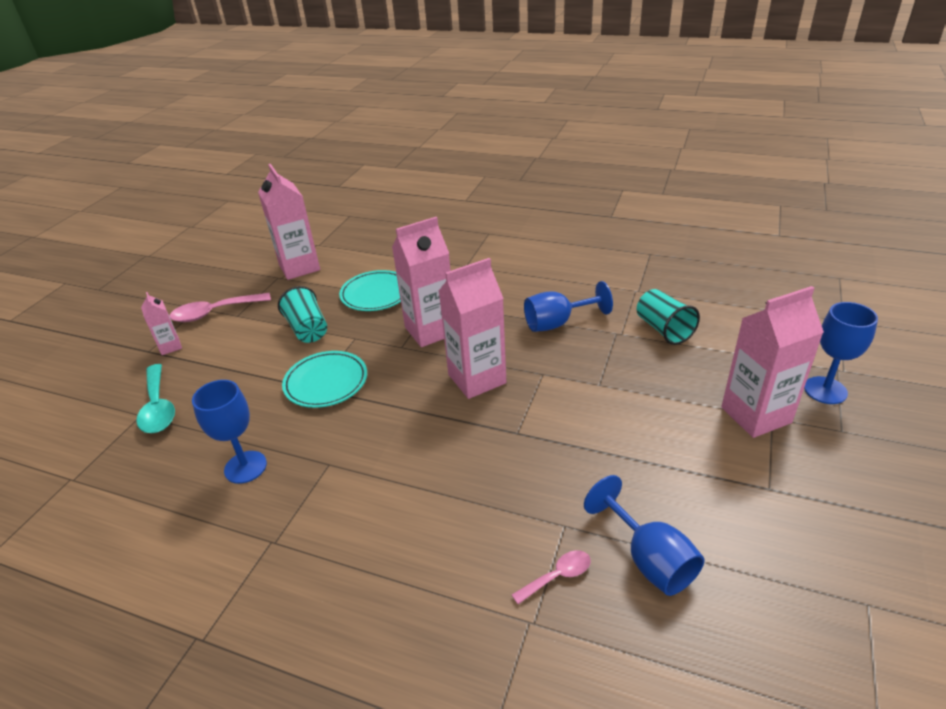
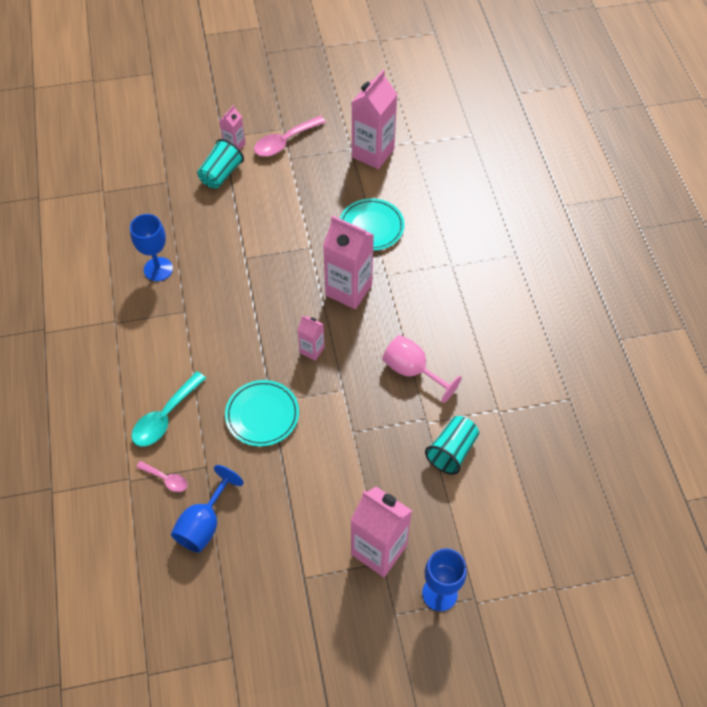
camera: 55 degrees right, 20 degrees up
turquoise spoon [136,364,175,433] -> turquoise spoon moved to [132,371,206,447]
pink spoon [169,293,271,322] -> pink spoon turned 75 degrees counterclockwise [254,116,326,157]
turquoise cup [278,286,327,343] -> turquoise cup moved to [197,139,244,189]
turquoise plate [282,351,367,408] -> turquoise plate moved to [225,380,299,446]
pink carton [439,258,506,399] -> pink carton [298,316,325,361], size x0.51
blue goblet [524,281,613,332] -> pink goblet [382,335,462,403]

